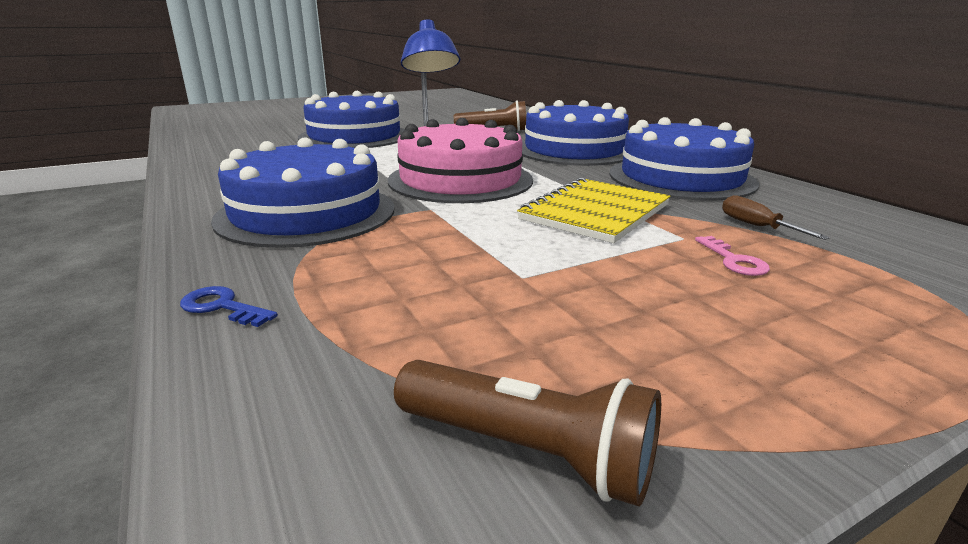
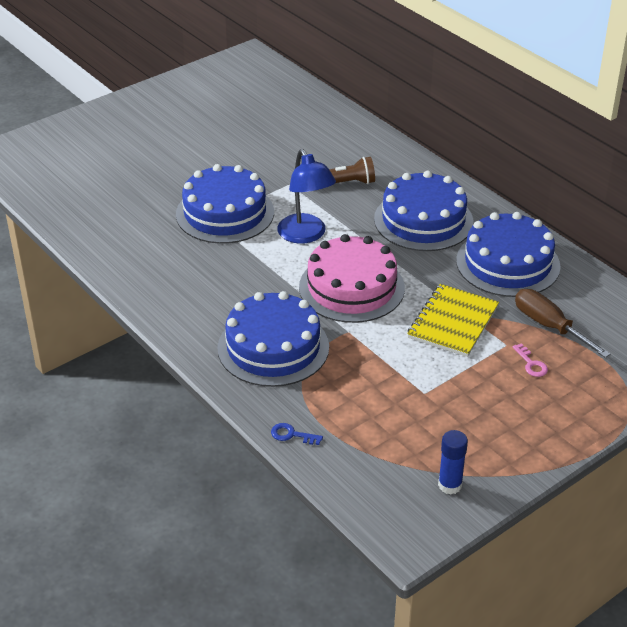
camera: 10 degrees left, 15 degrees up
brown flashlight [394,360,661,506] -> blue glue stick [438,430,468,494]
brown screwdriver [722,195,830,240] -> brown screwdriver [515,289,611,358], size x1.79

